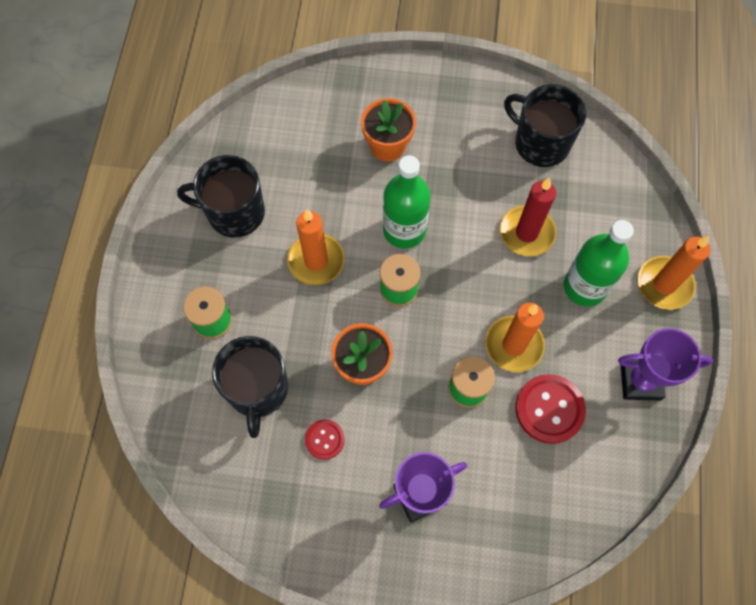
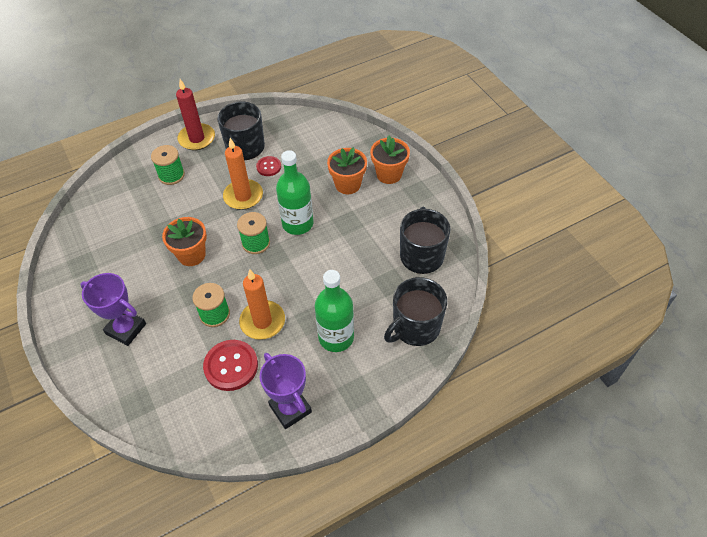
camera: 55 degrees right, 15 degrees down
black mug [212,336,288,438] -> black mug moved to [384,277,447,346]
red button [305,420,345,460] -> red button moved to [256,156,281,176]
red candle [500,177,556,256] -> red candle moved to [176,79,215,150]
orange candle [637,236,711,310] -> none
none -> orange flower pot [370,136,410,184]

